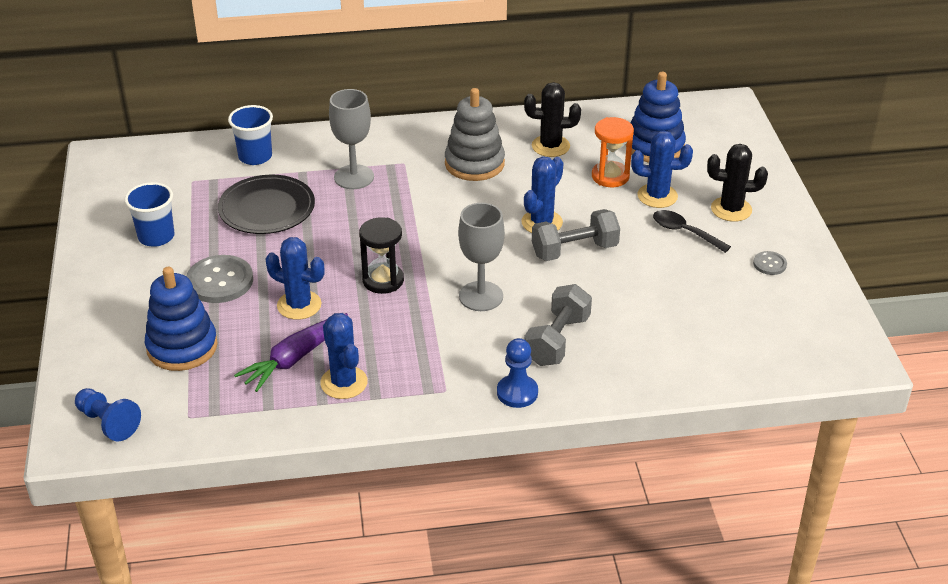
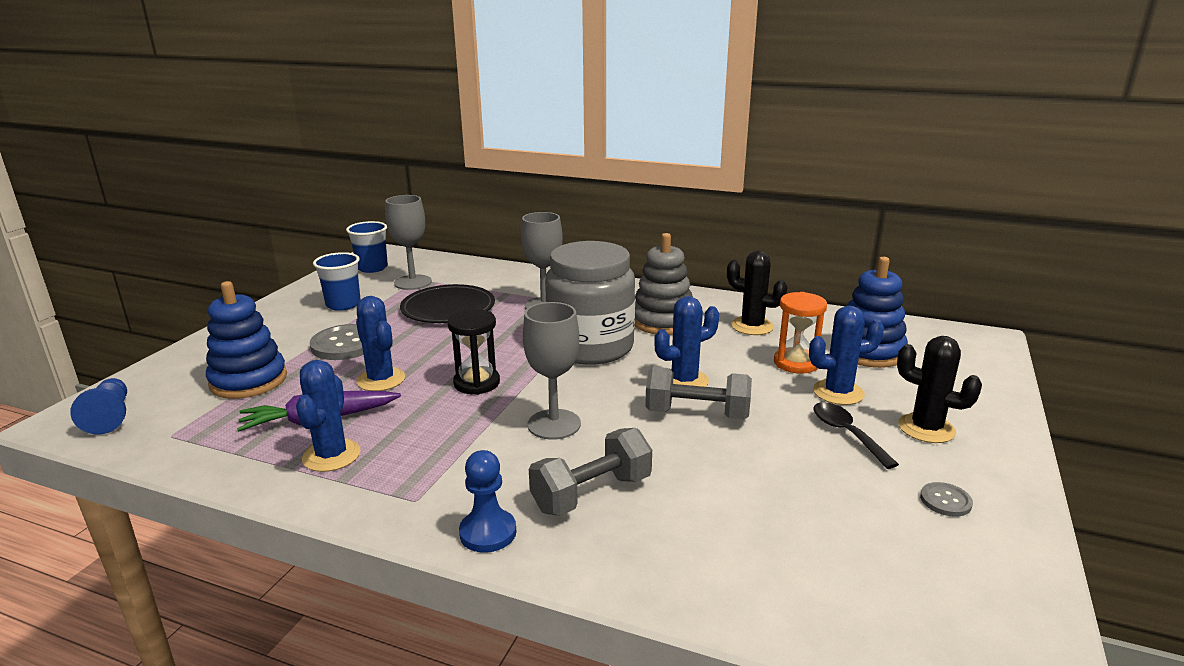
camera: 30 degrees right, 15 degrees down
blue cup [228,105,273,165] -> blue cup moved to [346,221,388,273]
blue cactus [631,131,693,208] -> blue cactus turned 45 degrees counterclockwise [809,306,884,405]
none -> grey goblet [385,195,432,290]
none -> grey jar [545,241,635,365]

